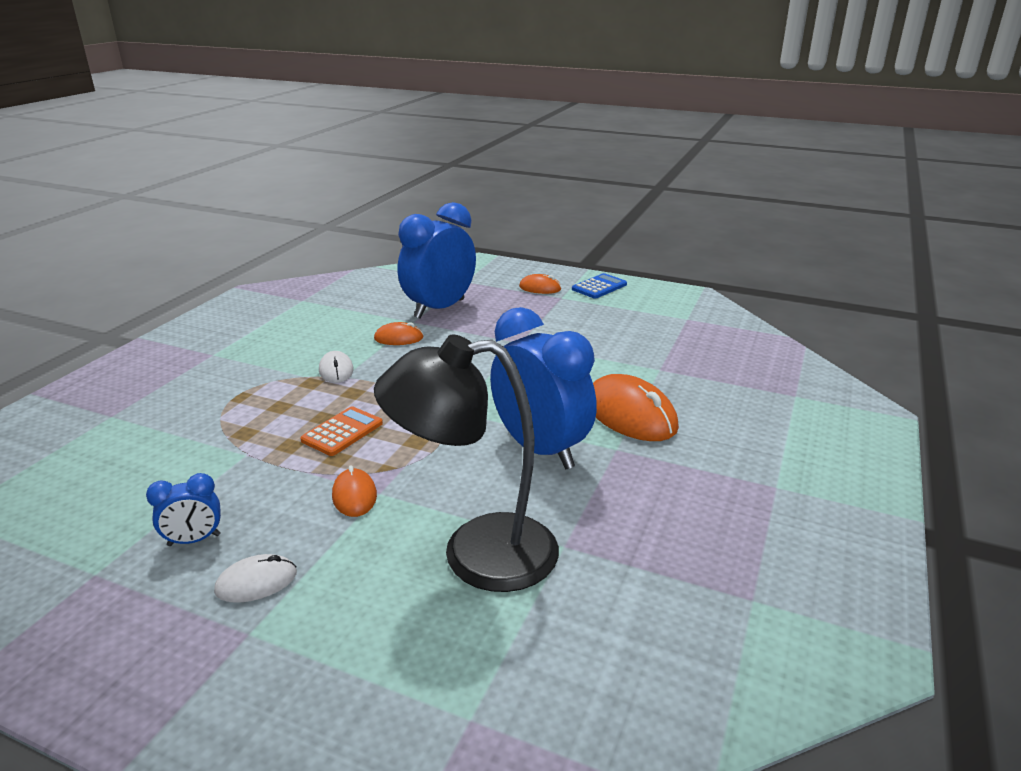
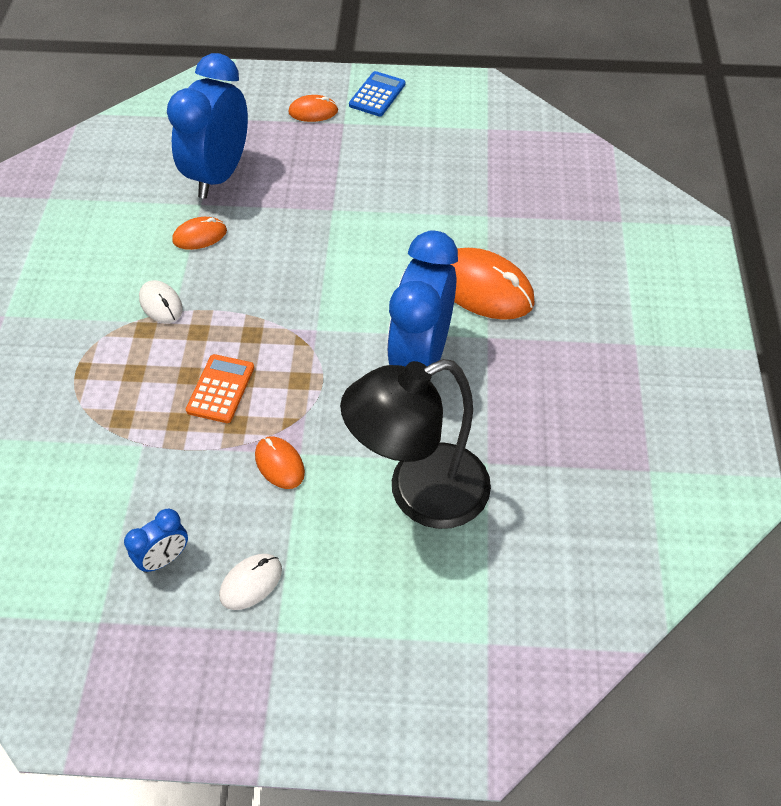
camera: 20 degrees left, 25 degrees up
blue clock [490,307,597,469] -> blue clock turned 105 degrees counterclockwise [387,230,458,367]

